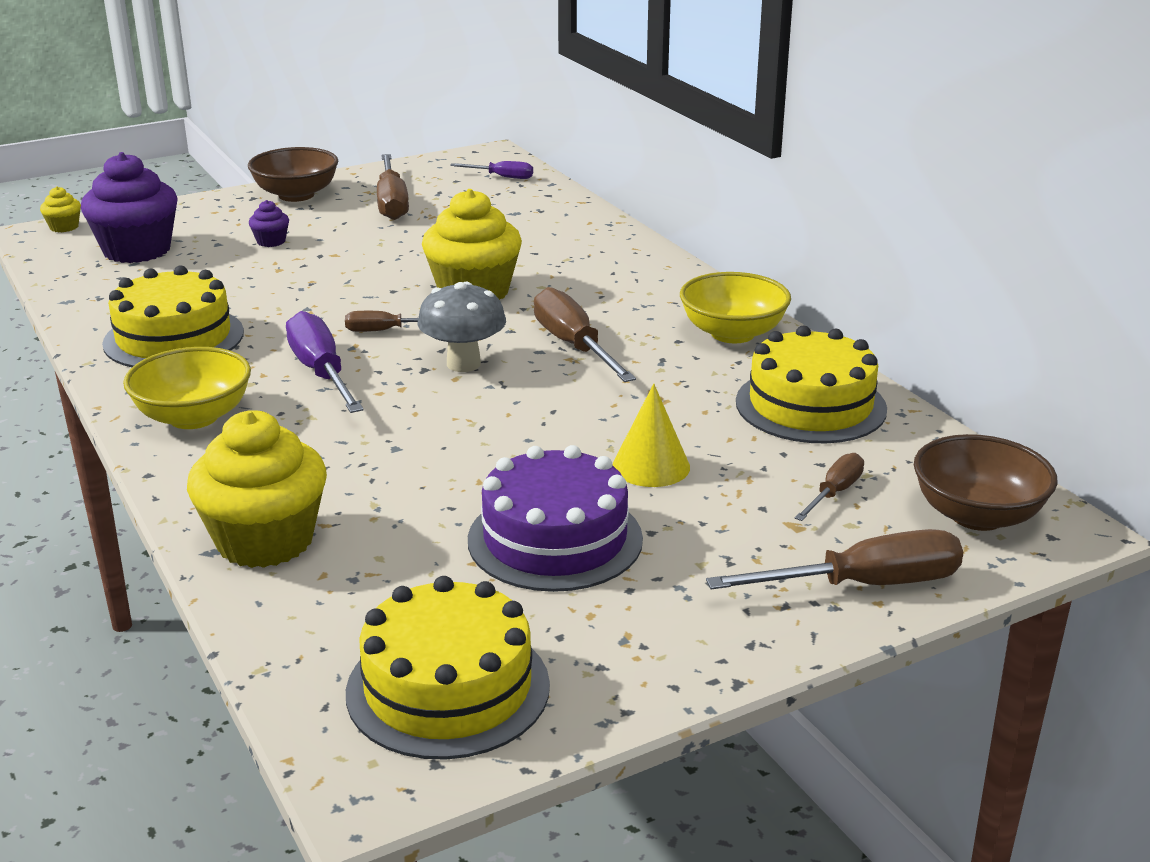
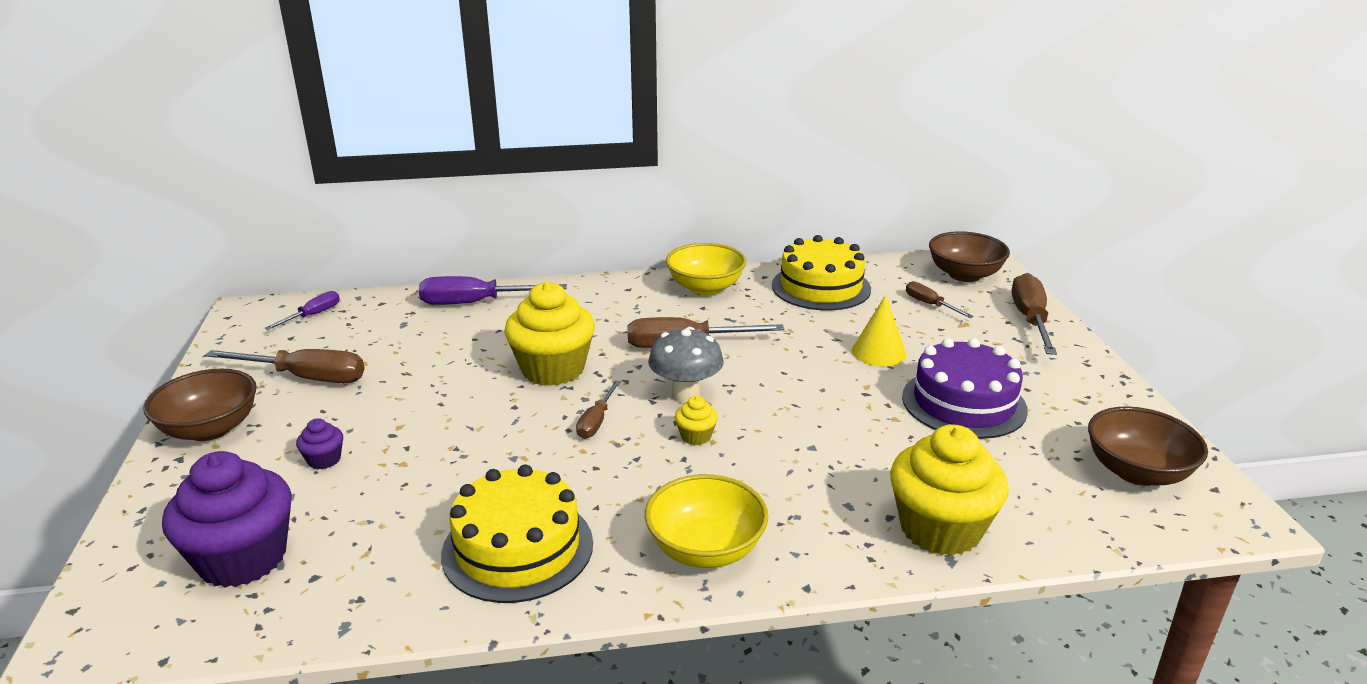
camera: 70 degrees left, 0 degrees up
yellow cupcake [40,186,81,232] -> yellow cupcake moved to [675,396,718,445]
purple screwdriver [286,311,364,413] -> purple screwdriver moved to [419,276,567,305]
yellow cake [346,576,550,760] -> brown bowl [1088,406,1208,486]

